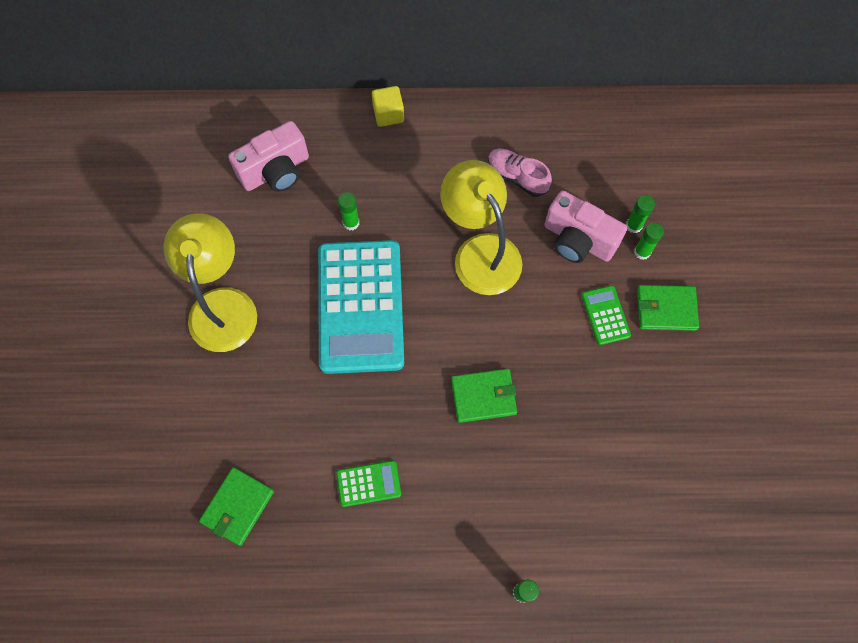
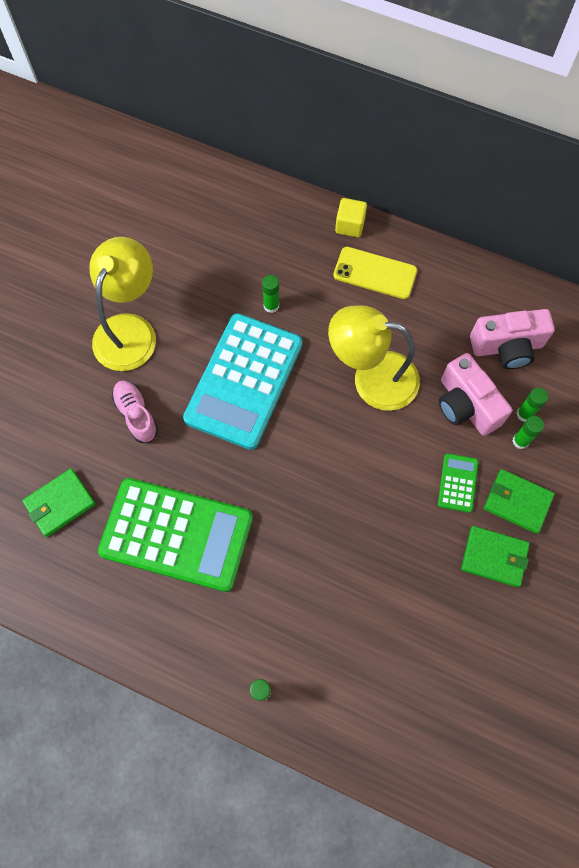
camera: 25 degrees right, 0 degrees up
pink camera [228,121,309,192] -> pink camera moved to [470,309,555,369]
green calculator [336,460,401,507] -> green calculator [98,478,253,592], size x2.40
yellow lamp [440,160,522,295] -> yellow lamp turned 75 degrees counterclockwise [328,305,420,411]
green wallet [451,369,517,423] -> green wallet moved to [461,526,530,587]
pink shoe [488,148,552,197] -> pink shoe moved to [111,381,158,443]
none -> yellow phone [333,247,417,299]

